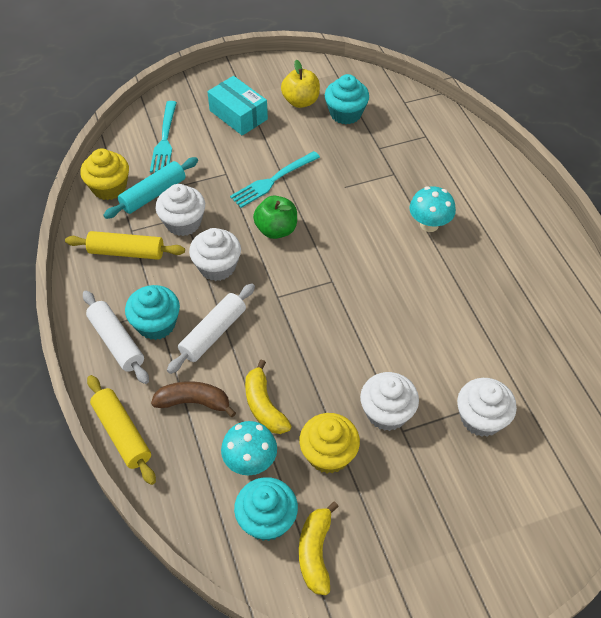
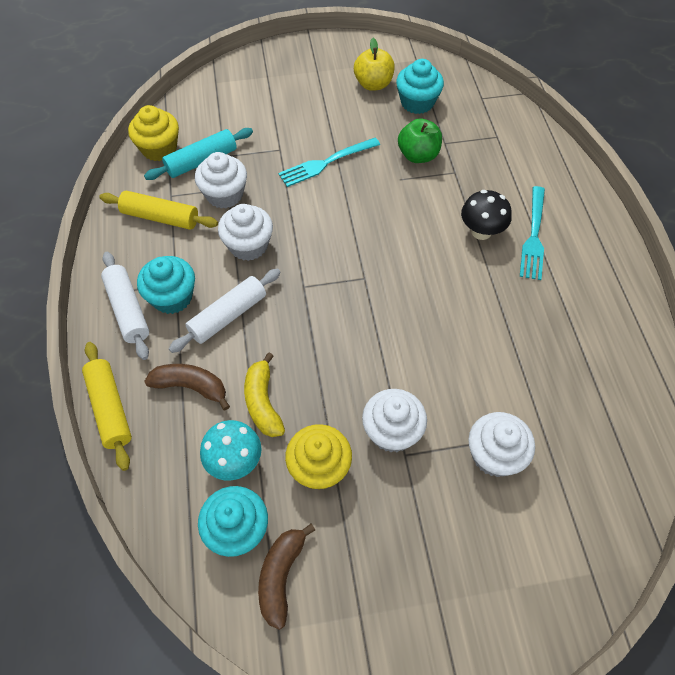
camera: 10 degrees right, 5 degrees up
turquoise fork [150,101,177,173] -> turquoise fork moved to [520,186,545,280]
turquoise box [207,76,268,136] -> none
green apple [253,196,297,239] -> green apple moved to [398,118,442,163]
yellow banana [299,501,339,595] -> brown banana [258,524,315,630]
turquoise mushroom [409,186,456,232] -> black mushroom [461,190,512,240]

